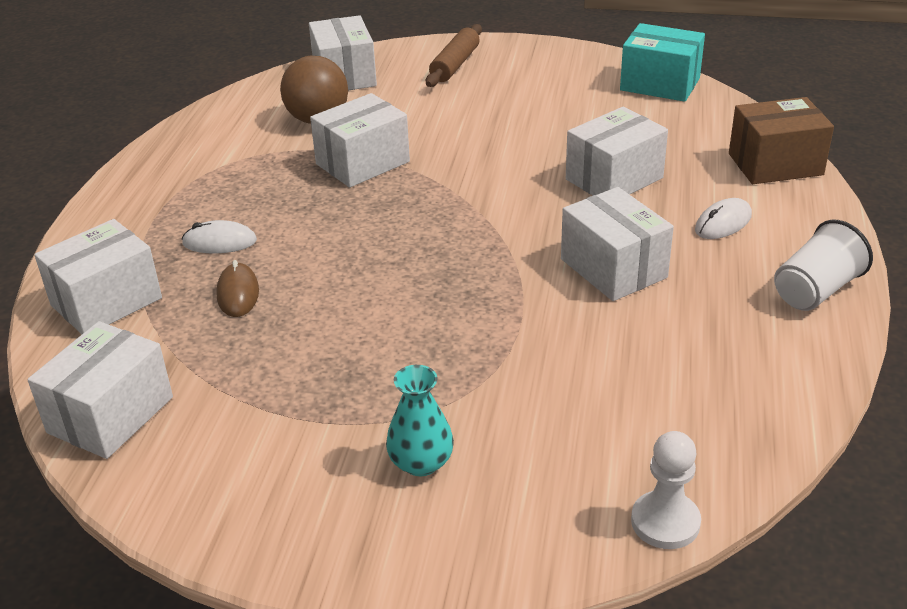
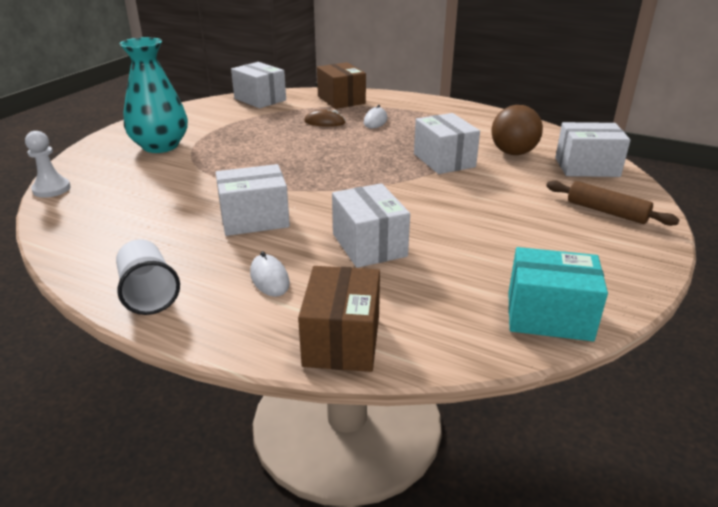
camera: 105 degrees right, 5 degrees down
white box [34,219,162,334] -> brown box [317,62,366,109]
turquoise vase [386,365,454,476] -> turquoise vase [119,37,188,153], size x1.90
turquoise box [620,23,705,102] -> turquoise box turned 60 degrees clockwise [508,247,608,341]

